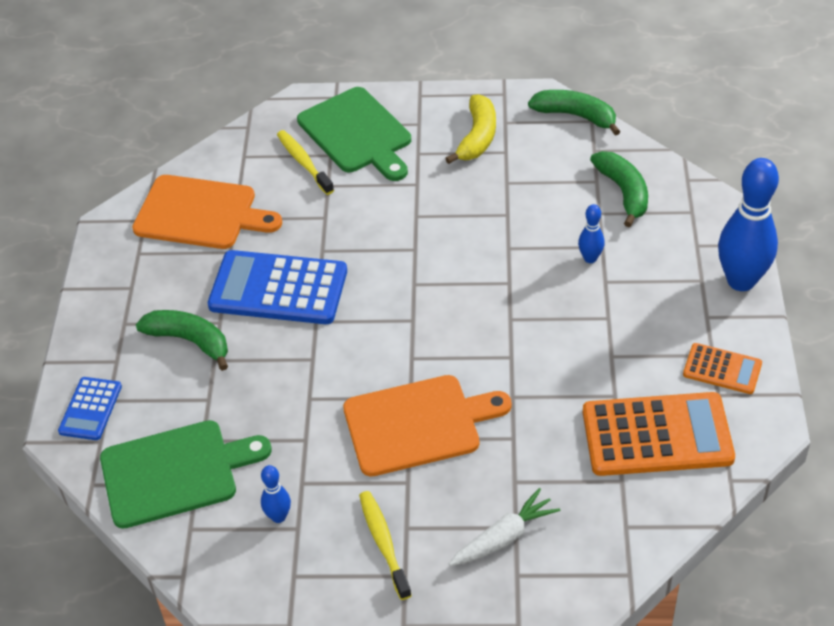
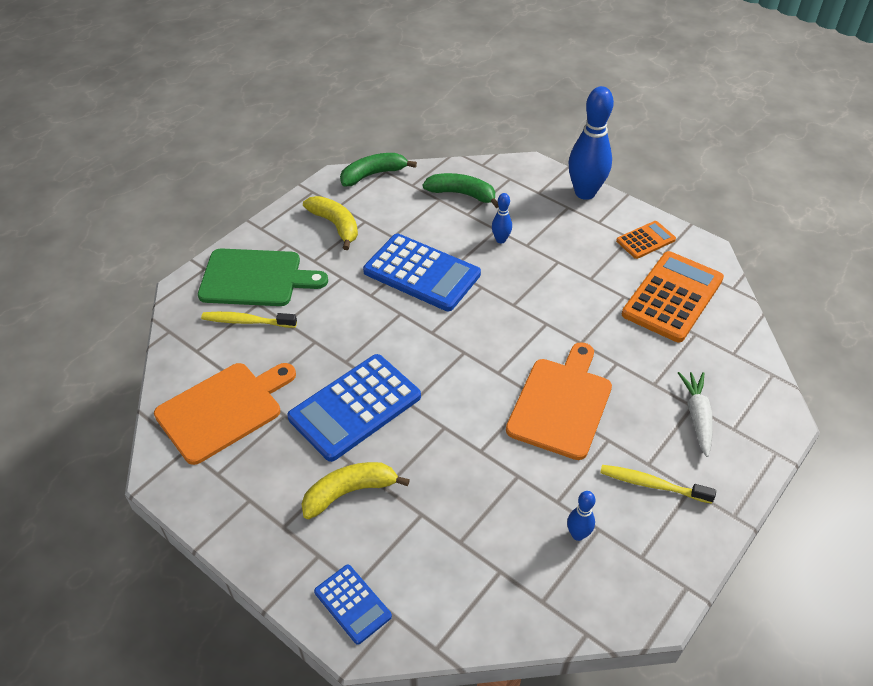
camera: 55 degrees left, 0 degrees up
green cutting board [100,420,272,529] -> none
green banana [136,310,228,371] -> yellow banana [301,462,410,519]
none -> blue calculator [363,234,481,311]

